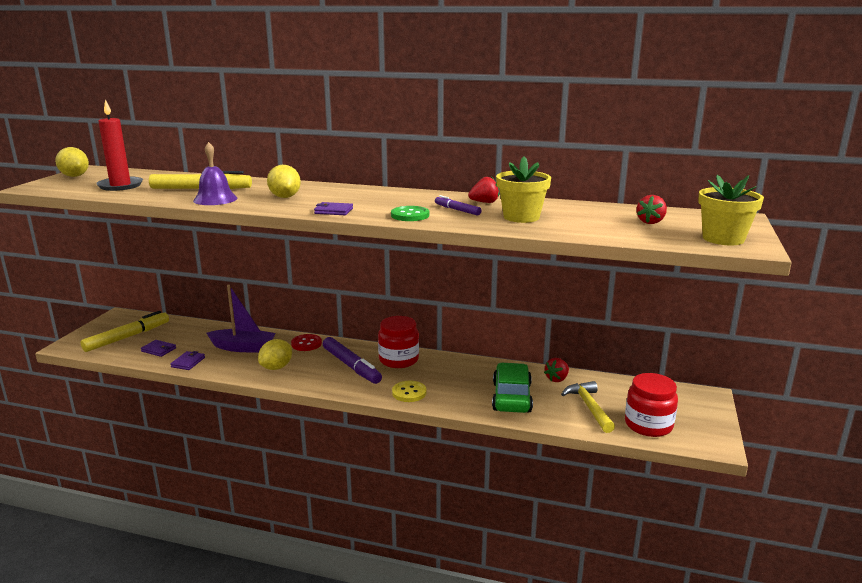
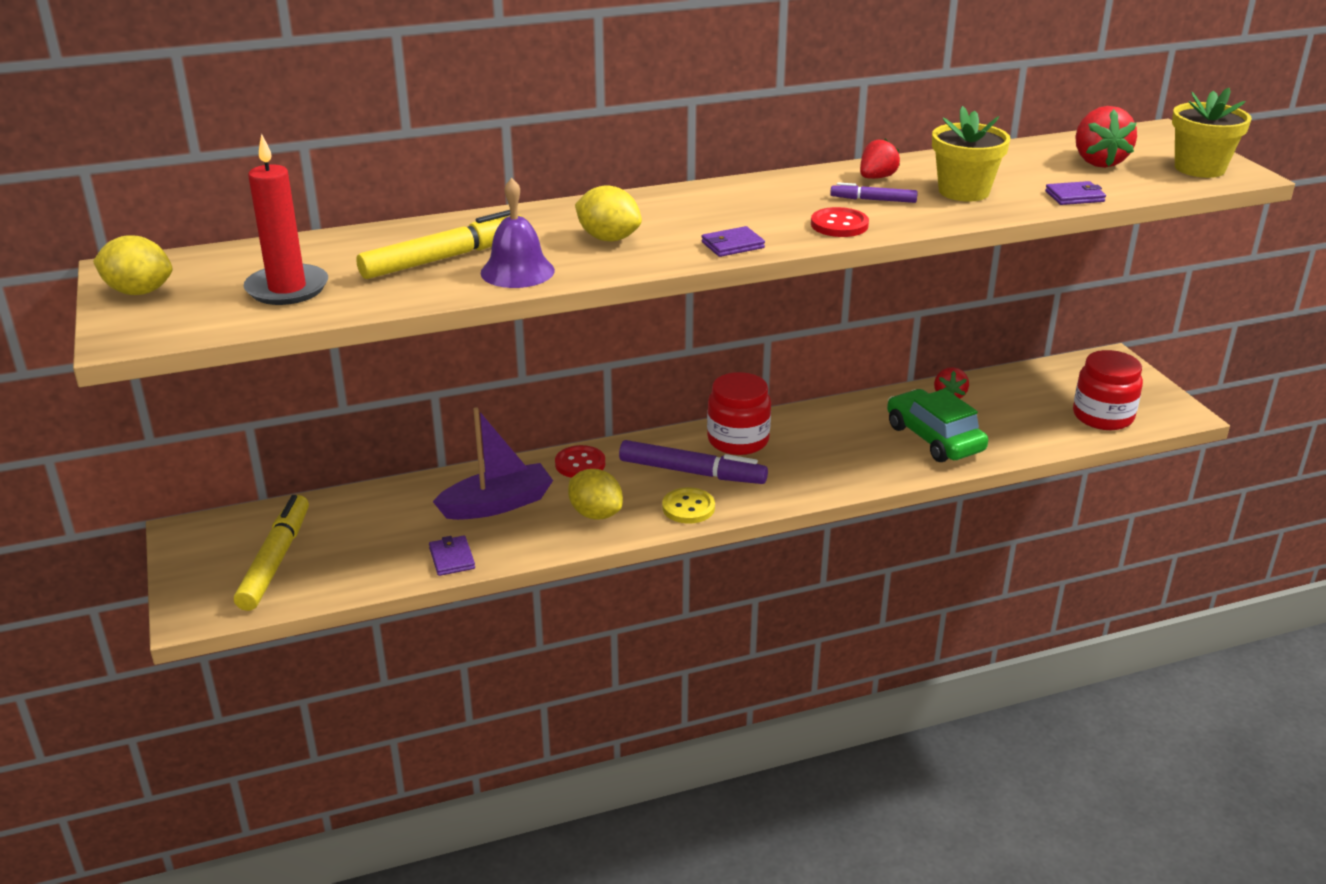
camera: 35 degrees left, 10 degrees up
purple wallet [141,340,176,357] -> purple wallet moved to [1045,181,1106,205]
yellow lemon [258,339,292,370] -> yellow lemon turned 45 degrees counterclockwise [568,469,623,520]
green button [391,206,429,221] -> red button [811,207,869,237]
yellow button [392,381,427,402] -> yellow button moved to [662,487,715,524]
yellow hammer [561,381,615,433] -> none
red strawberry [636,195,667,224] -> red strawberry [1075,106,1137,168], size x1.57

